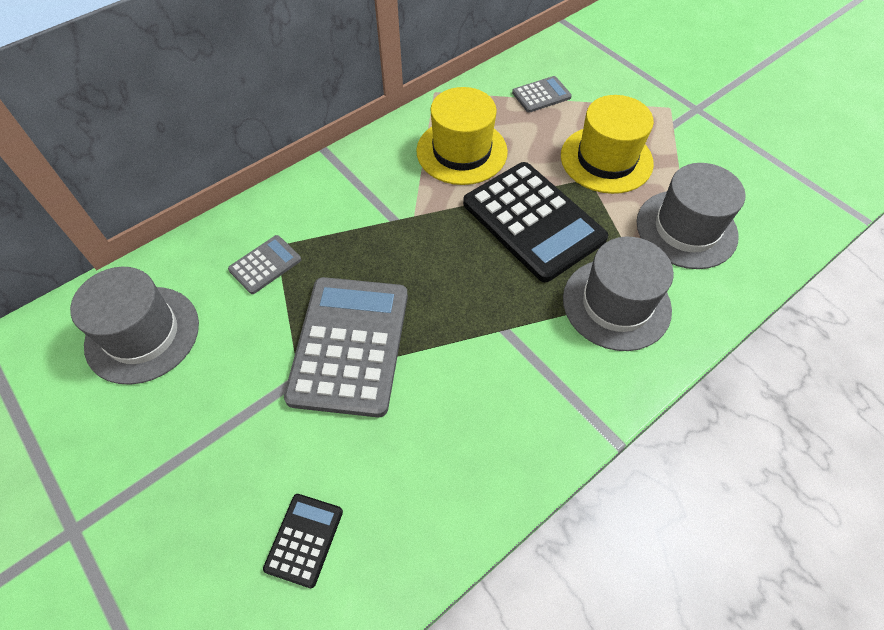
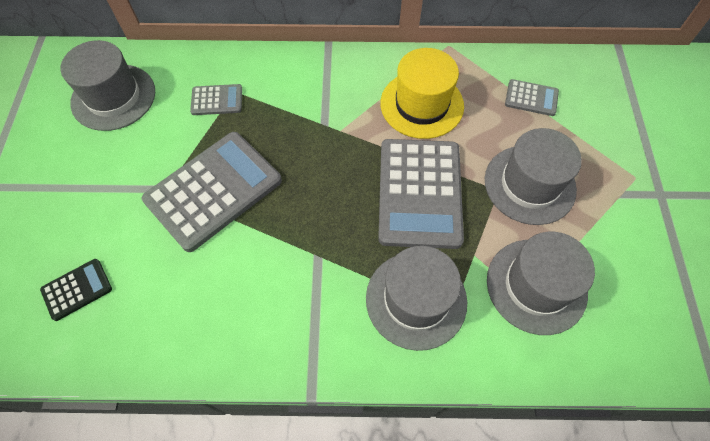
camera: 40 degrees right, 5 degrees up
black calculator [463,162,608,282] -> grey calculator [378,139,464,249]
yellow hat [561,95,654,194] -> grey hat [485,128,582,225]

